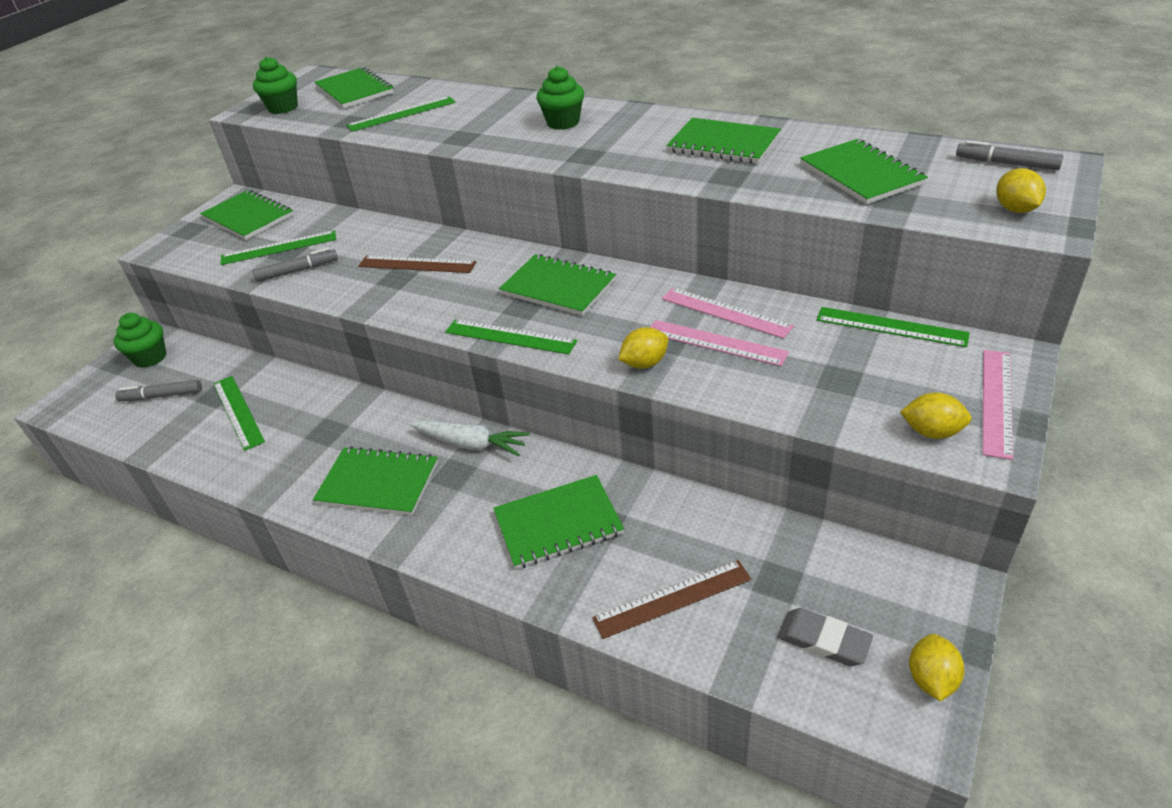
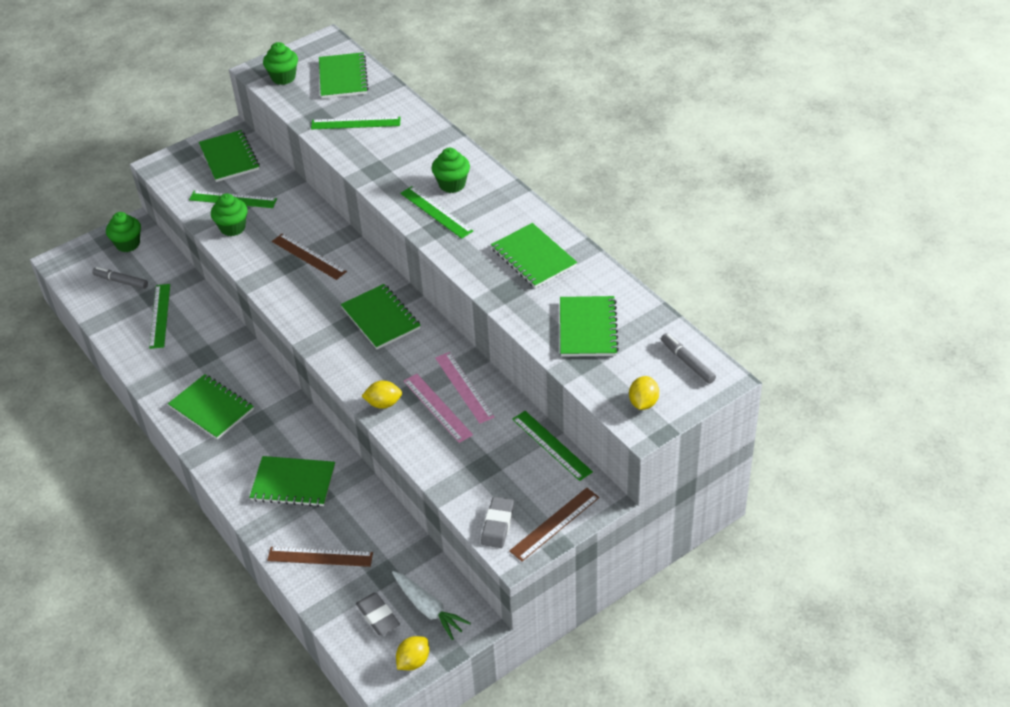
camera: 25 degrees right, 5 degrees up
grey marker [253,248,338,282] -> green cupcake [211,193,248,236]
white carrot [410,421,530,456] -> white carrot moved to [392,571,471,640]
green ruler [445,319,577,354] -> green ruler moved to [400,186,473,239]
yellow lemon [900,393,972,439] -> grey eraser [481,497,514,548]
pink ruler [982,350,1013,460] -> brown ruler [509,488,599,562]

